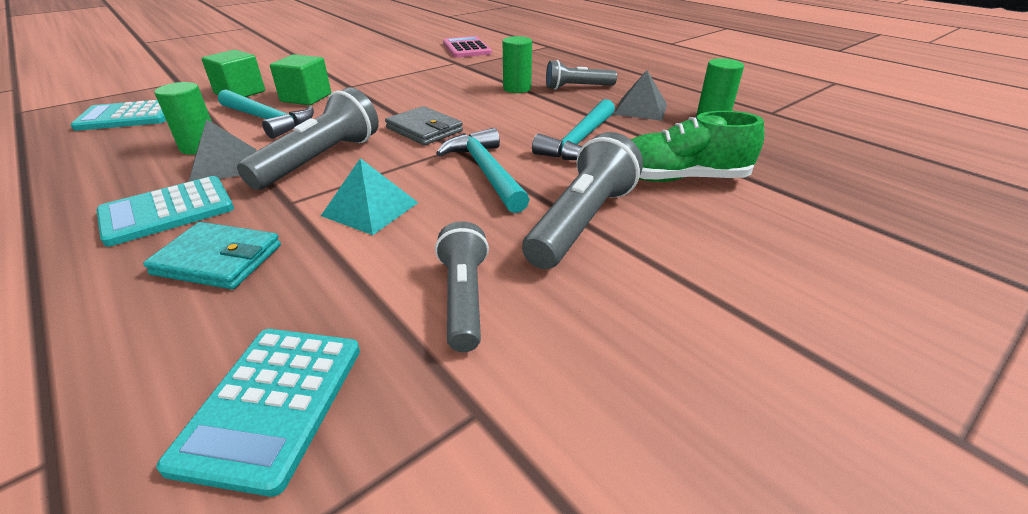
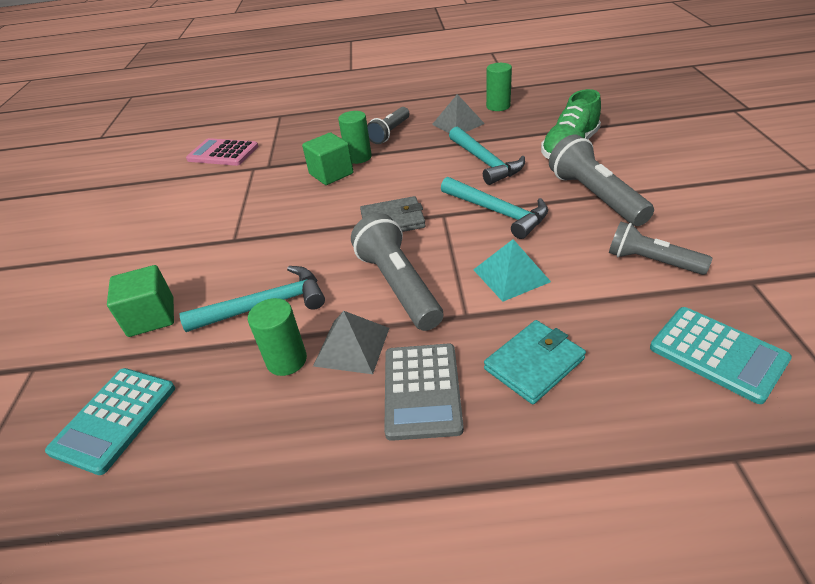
camera: 50 degrees left, 5 degrees up
turquoise calculator [96,176,234,246] -> grey calculator [384,343,464,441]
green cube [270,54,331,105] -> green cube moved to [302,133,354,185]
turquoise hammer [436,128,530,213] -> turquoise hammer turned 150 degrees counterclockwise [441,177,548,239]

